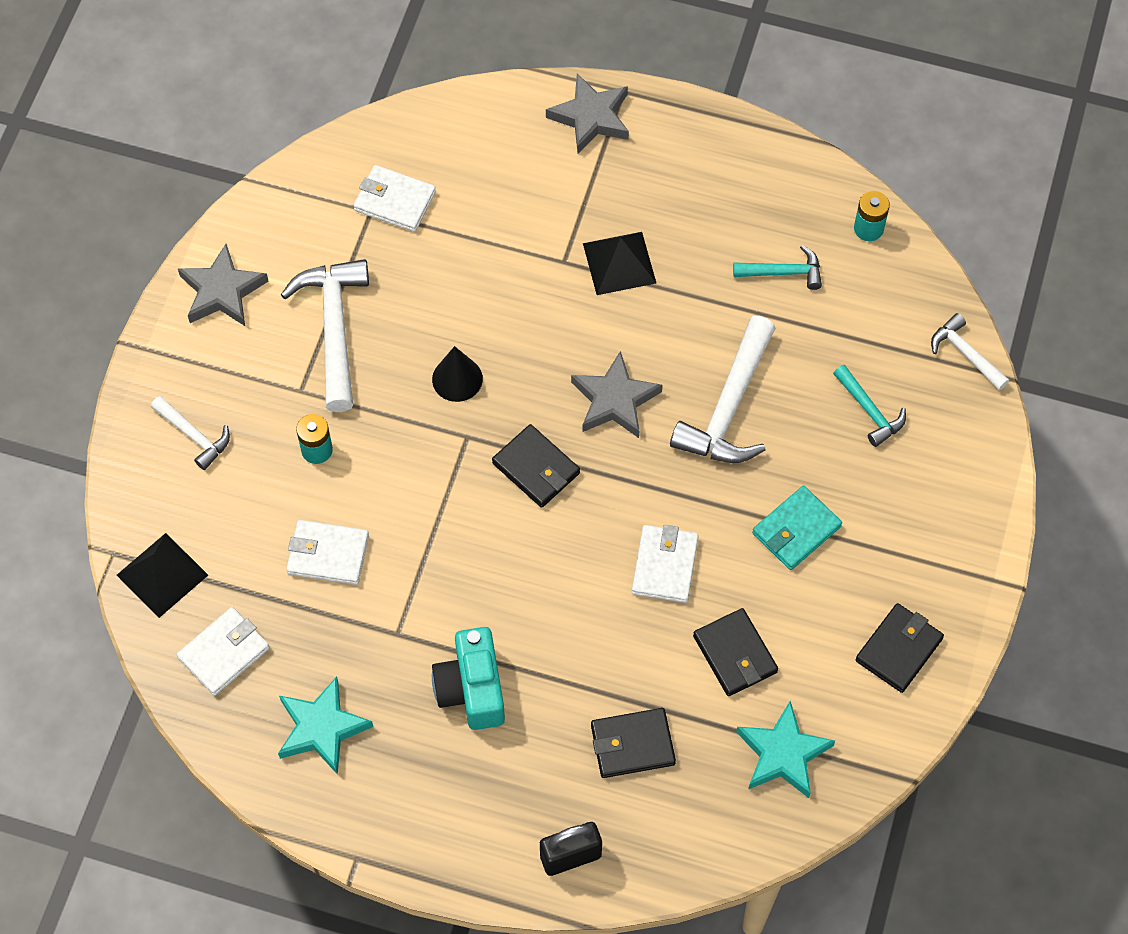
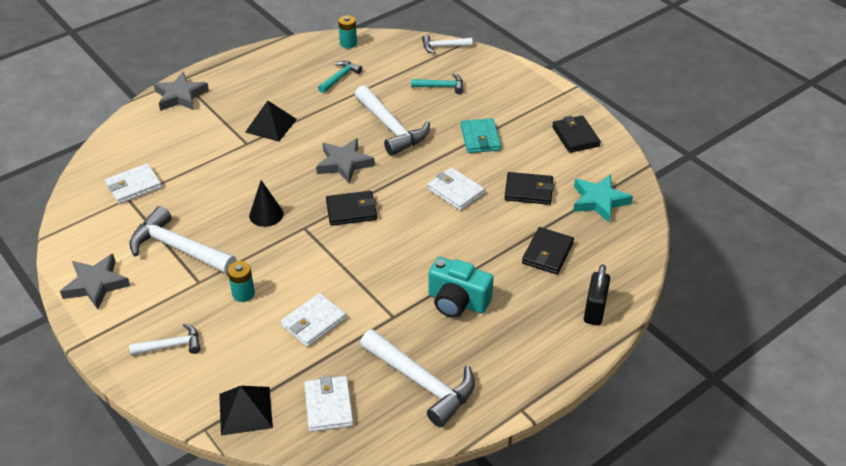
camera: 55 degrees left, 20 degrees down
turquoise star [278,676,373,775] -> white hammer [360,329,475,427]

